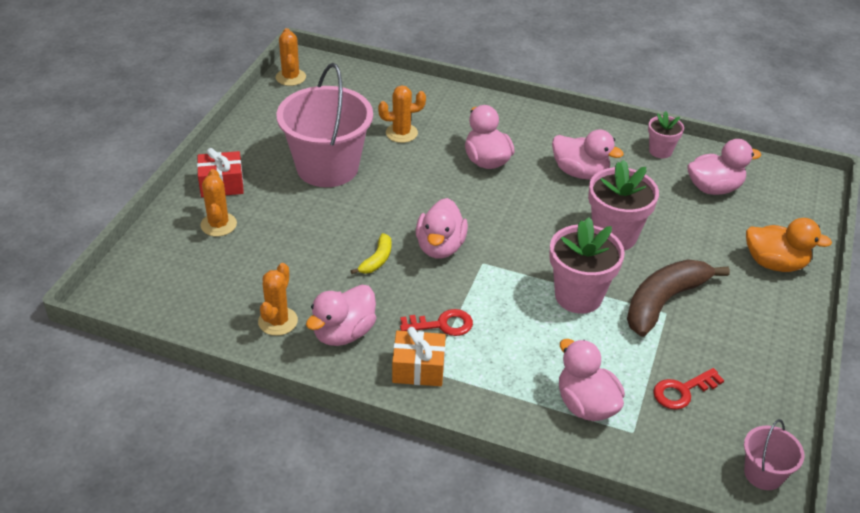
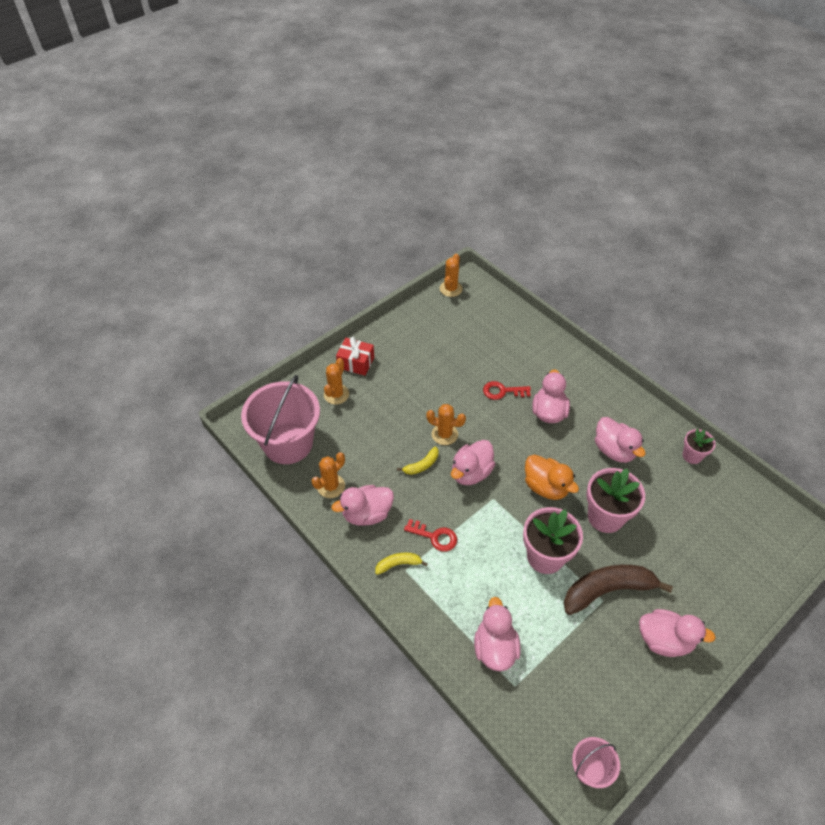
camera: 30 degrees right, 10 degrees up
pink bucket [277,63,373,187] -> pink bucket moved to [241,375,320,464]
orange cactus [378,85,426,143] -> orange cactus moved to [426,404,466,445]
orange gift [392,327,446,386] -> yellow banana [375,553,428,575]
red key [653,368,724,410] -> red key moved to [483,381,531,400]
pink duck [687,139,761,195] -> pink duck moved to [639,609,716,657]
orange duck [746,218,832,272] -> orange duck moved to [525,454,579,500]

